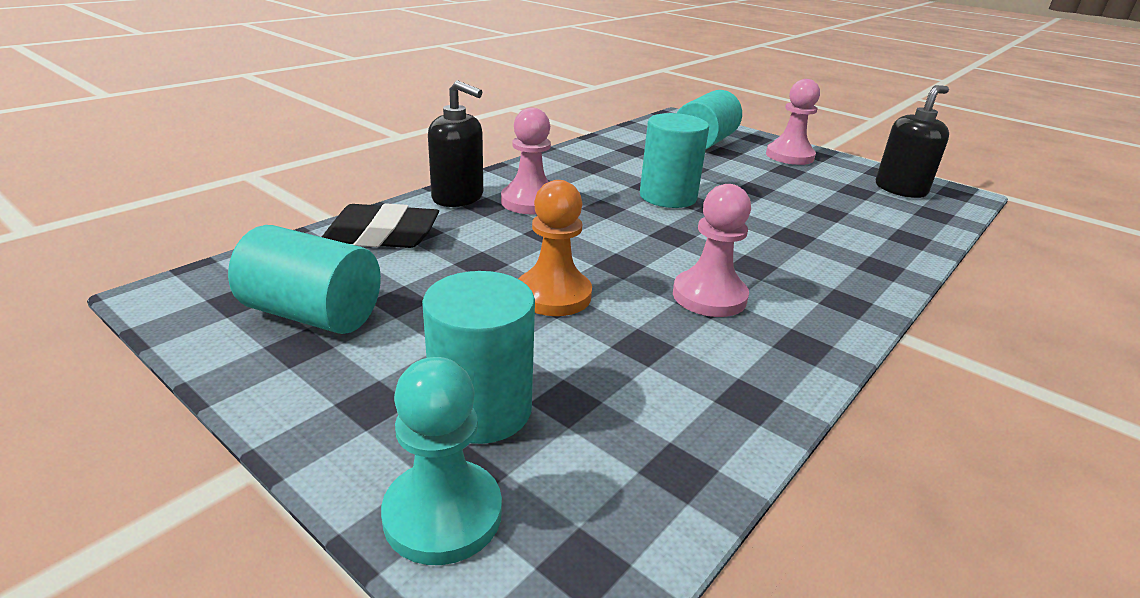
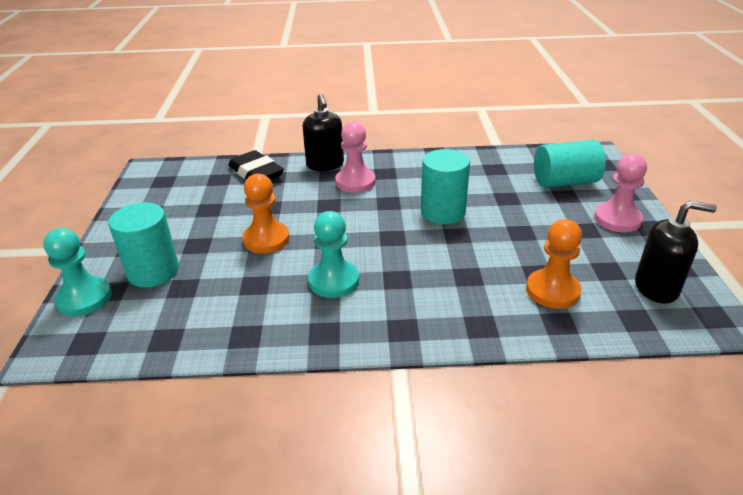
camera: 50 degrees right, 5 degrees up
turquoise cylinder [228,225,381,334] -> none
pink pawn [673,184,751,317] -> turquoise pawn [308,211,359,298]
none -> orange pawn [526,219,582,309]

